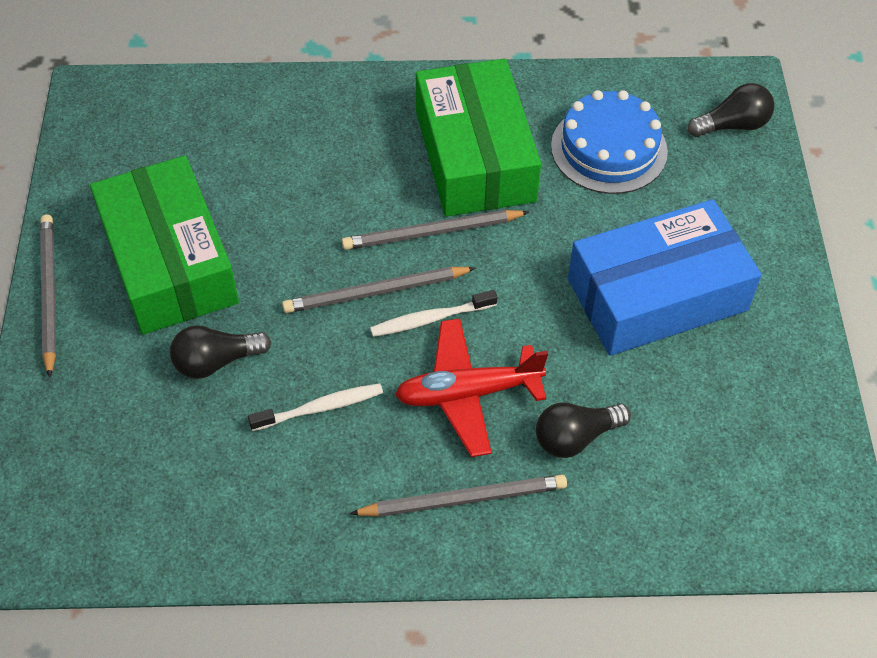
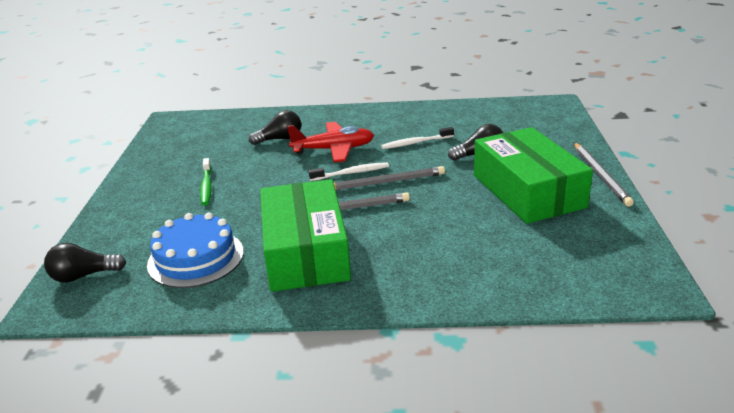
camera: 175 degrees left, 25 degrees down
grey pencil [350,475,567,517] -> none
blue box [568,199,762,356] -> green toothbrush [200,158,211,205]

